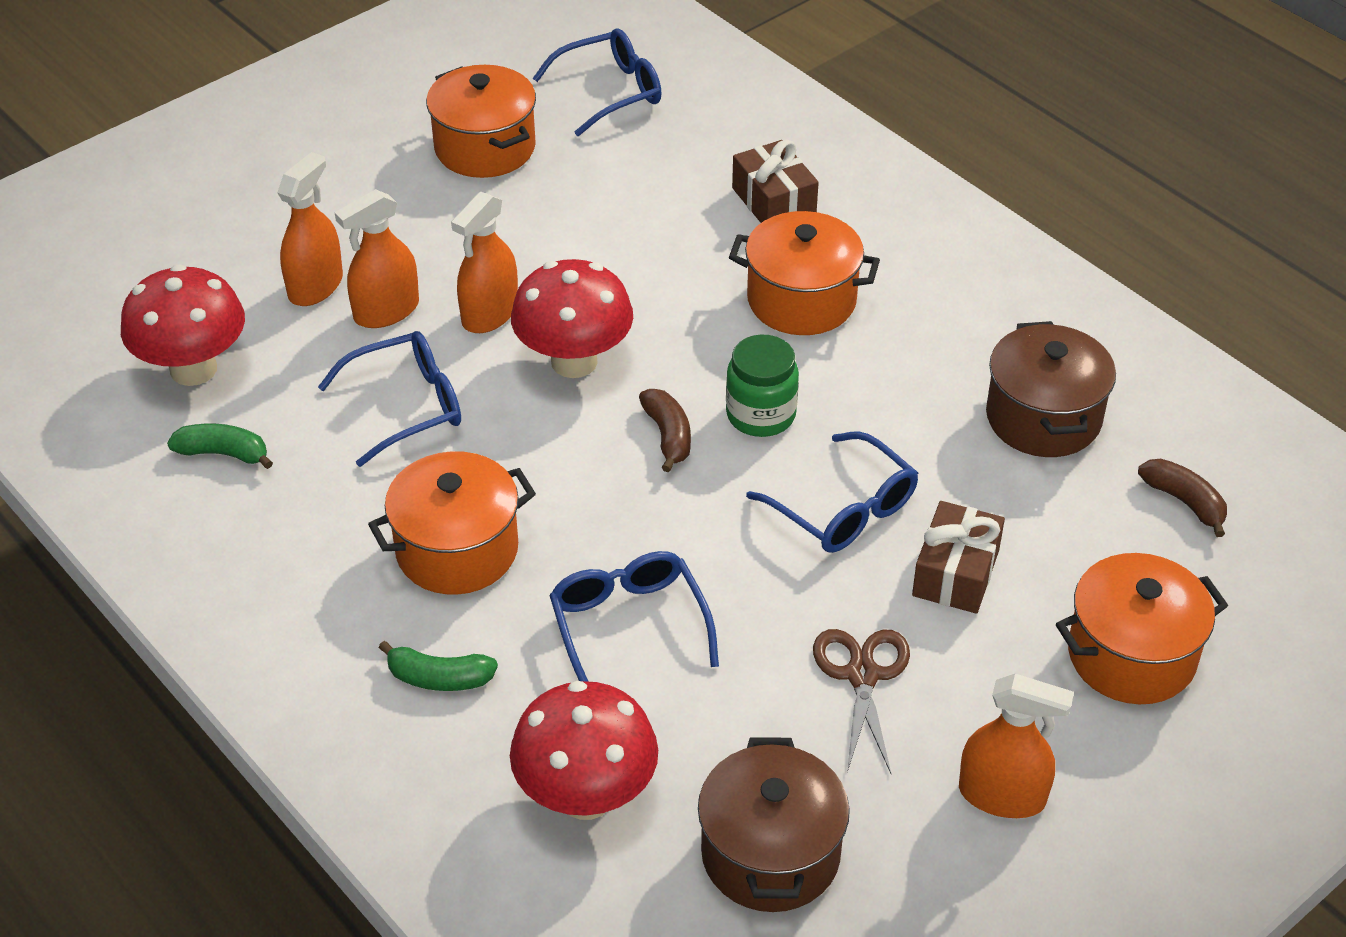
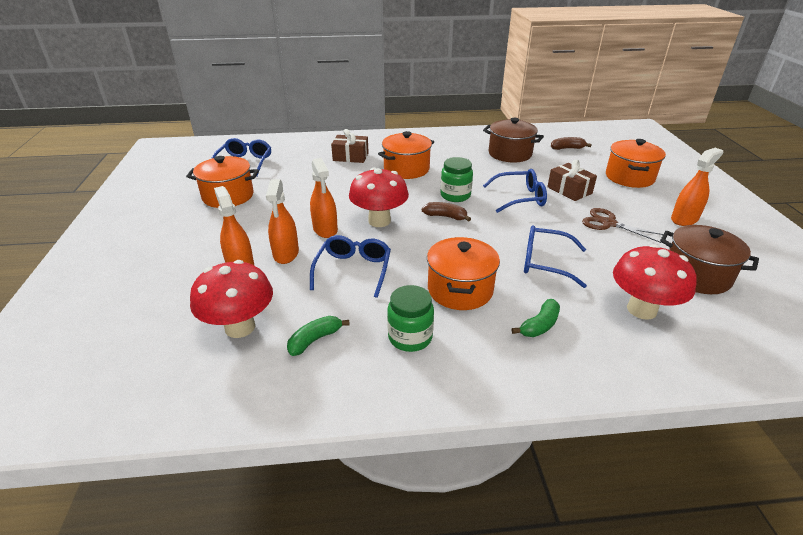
camera: 55 degrees left, 10 degrees down
none -> green jar [387,285,434,352]

